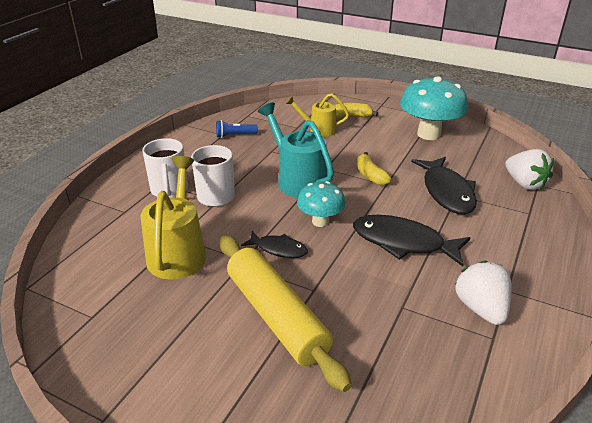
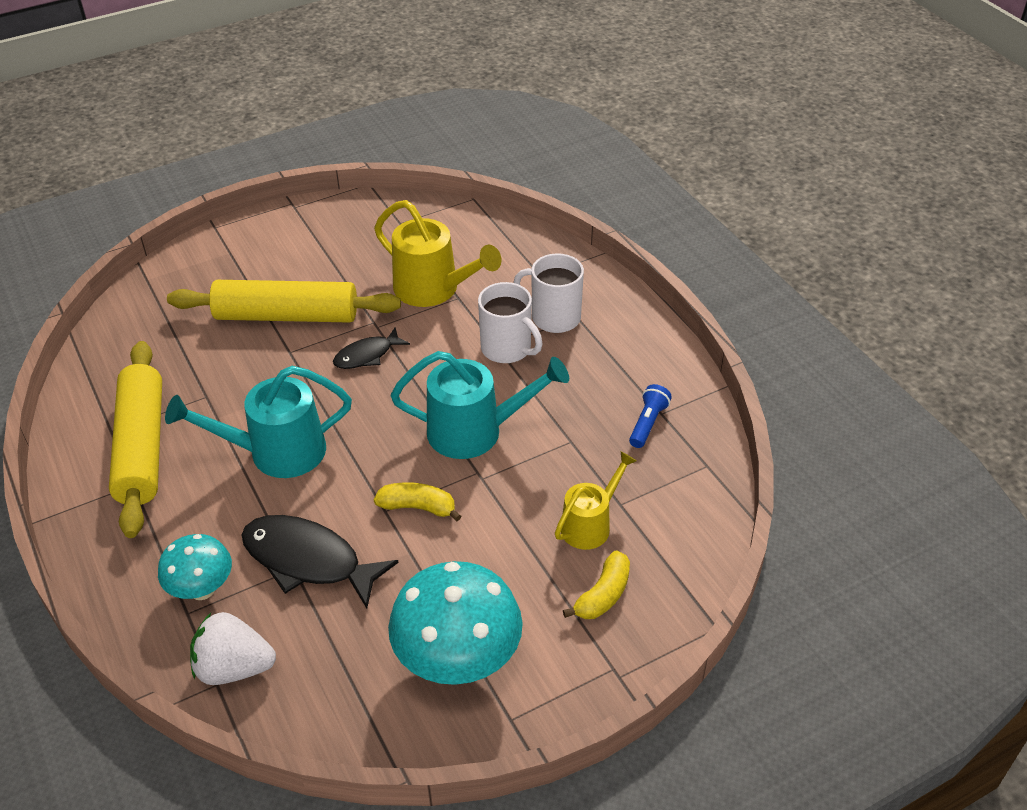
camera: 125 degrees right, 10 degrees up
turquoise mushroom [297,181,346,227] -> turquoise mushroom moved to [158,534,232,600]
black fish [353,215,470,266] -> turquoise watering can [165,366,352,478]
white strawberry [455,260,512,325] -> yellow rolling pin [109,341,162,538]

